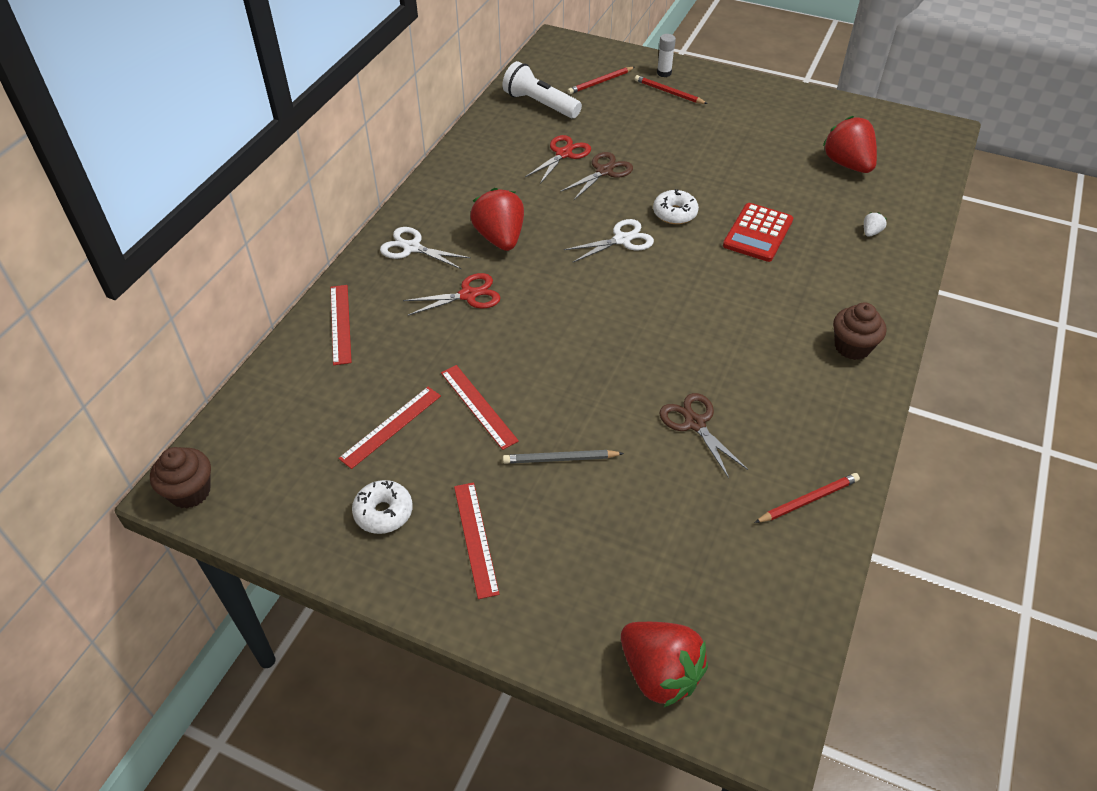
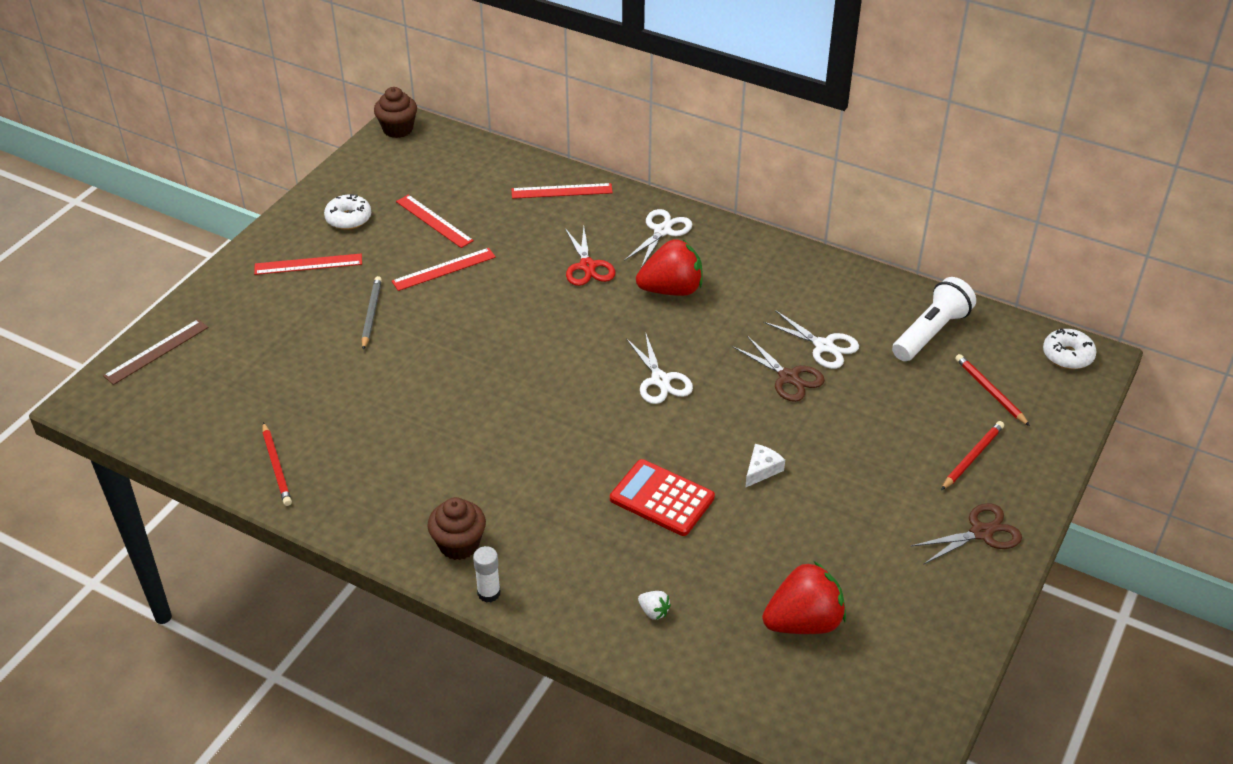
camera: 95 degrees right, 5 degrees down
red scissors [525,135,591,184] -> white scissors [763,310,859,369]
red strawberry [621,622,708,707] -> brown ruler [103,319,208,385]
white donut [653,189,699,224] -> white donut moved to [1043,328,1096,369]
white glue stick [657,34,676,77] -> white glue stick moved to [473,546,500,603]
brown scissors [659,393,748,478] -> brown scissors moved to [911,503,1022,565]
none -> white cheese [745,444,785,488]

